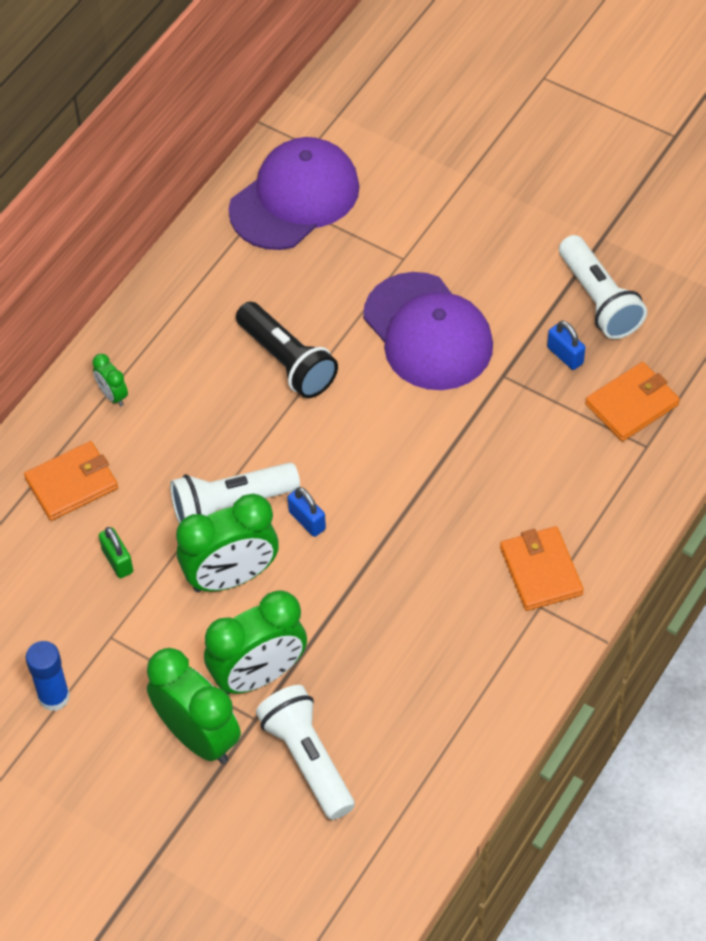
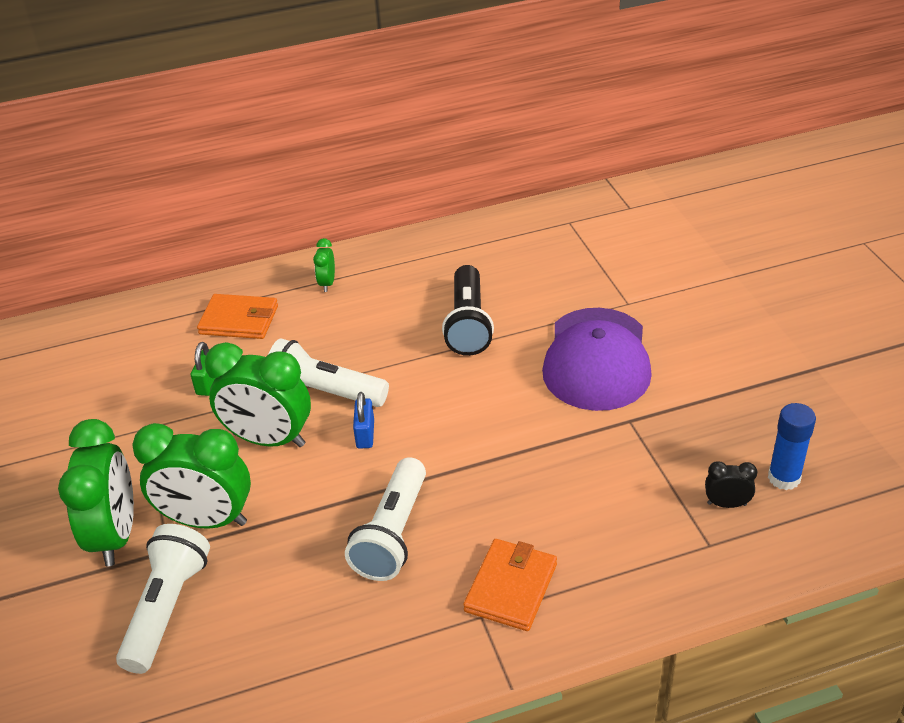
camera: 40 degrees right, 15 degrees down
blue glue stick [25,641,70,711] -> blue glue stick moved to [768,403,816,490]
purple cap [229,137,360,250] -> none
blue padlock [547,321,586,370] -> none
white flashlight [559,235,647,339] -> white flashlight moved to [345,457,426,581]
orange wallet [585,362,680,441] -> black clock [705,461,757,508]

